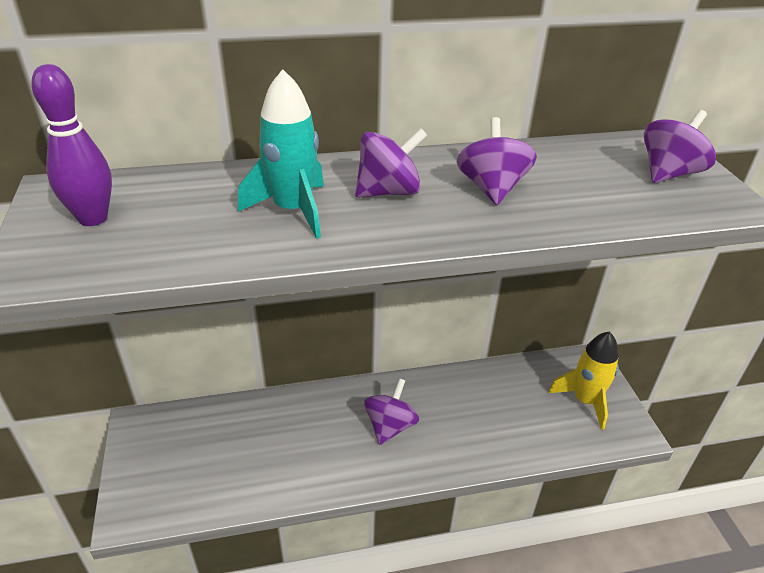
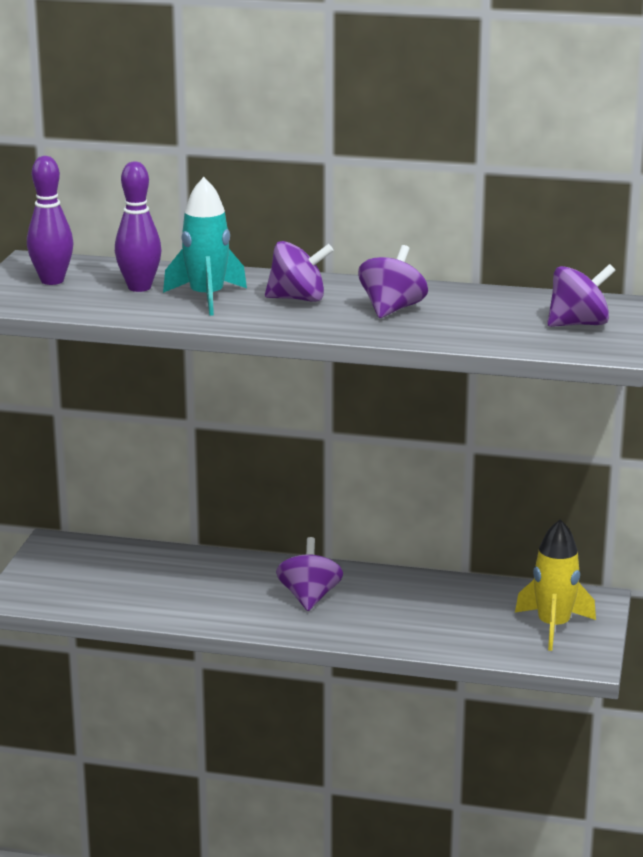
camera: 25 degrees right, 15 degrees down
purple spinning top [364,378,419,445] -> purple spinning top turned 45 degrees counterclockwise [276,537,343,611]
none -> purple bowling pin [115,161,162,292]

